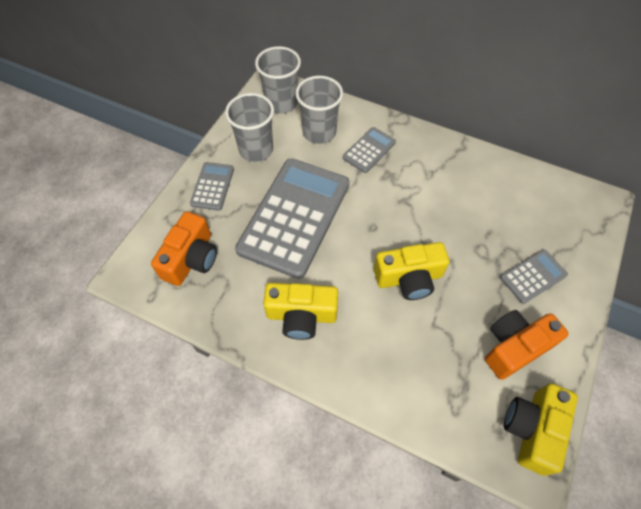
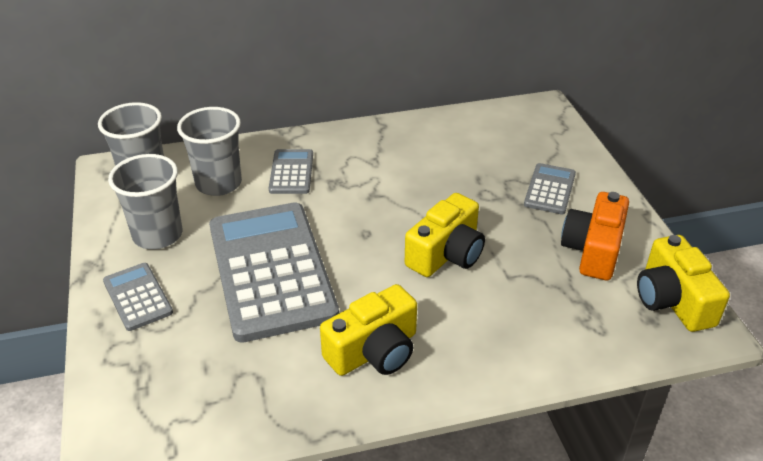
camera: 40 degrees left, 20 degrees down
orange camera [151,211,217,286] -> none

